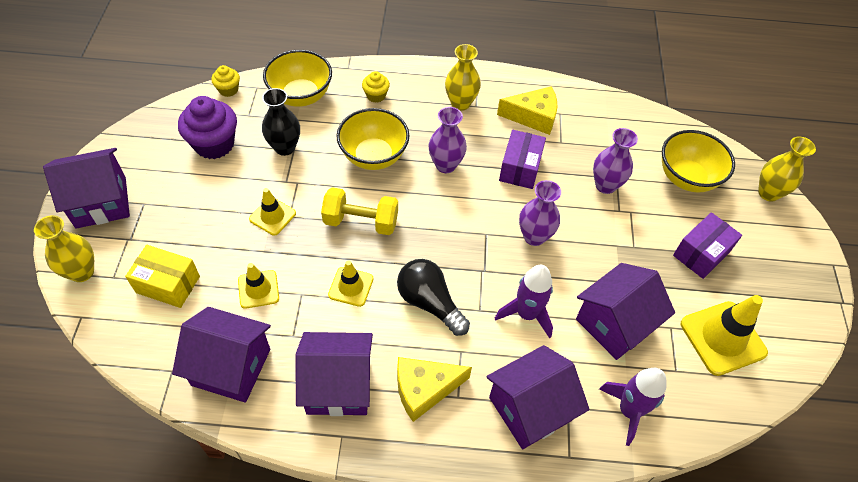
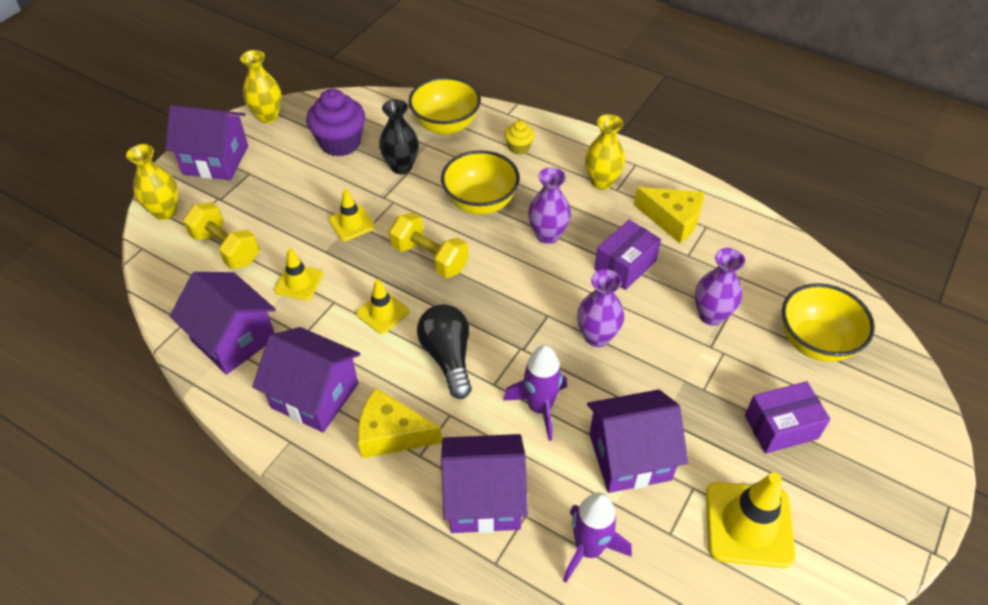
camera: 30 degrees right, 5 degrees down
yellow box [125,245,200,308] -> yellow dumbbell [183,202,259,269]
yellow cupcake [211,65,240,97] -> none
yellow vase [758,137,816,202] -> yellow vase moved to [240,50,282,123]

